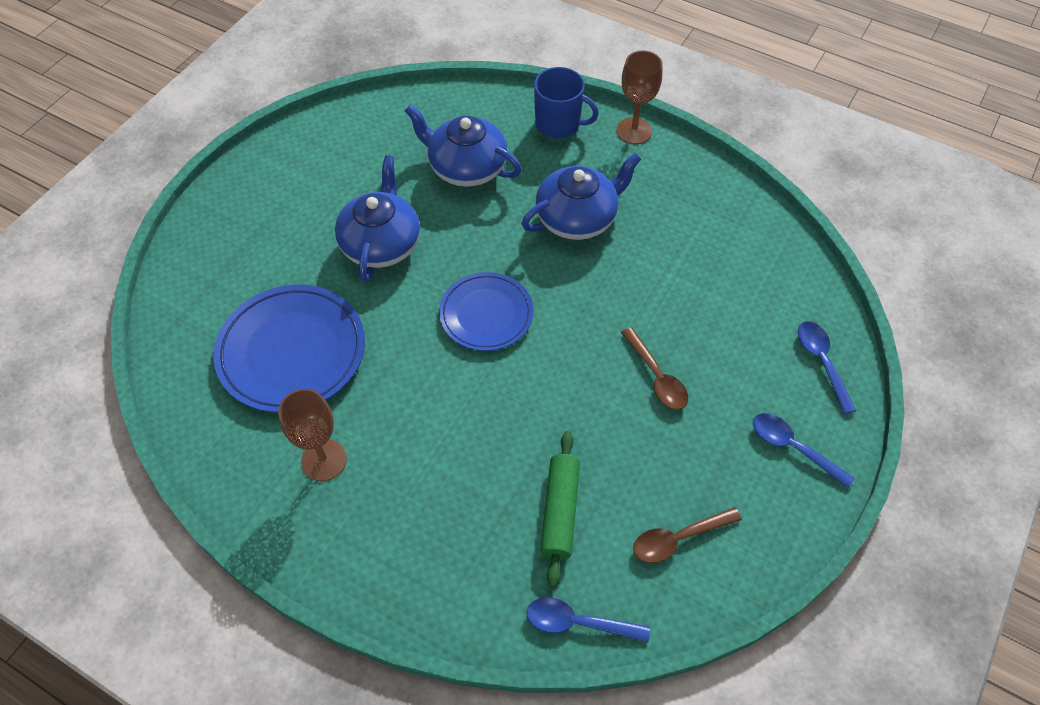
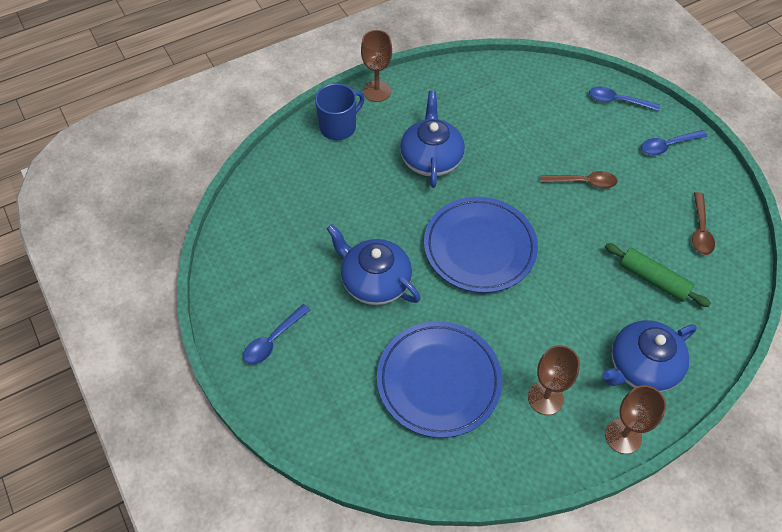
camera: 60 degrees left, 0 degrees up
blue teapot [405,105,522,187] -> blue teapot moved to [602,320,697,392]
blue plate [439,272,533,351] -> blue plate [424,197,538,293], size x1.54
blue spoon [527,597,650,642] -> blue spoon moved to [243,304,310,365]
none -> brown goblet [605,385,666,454]

